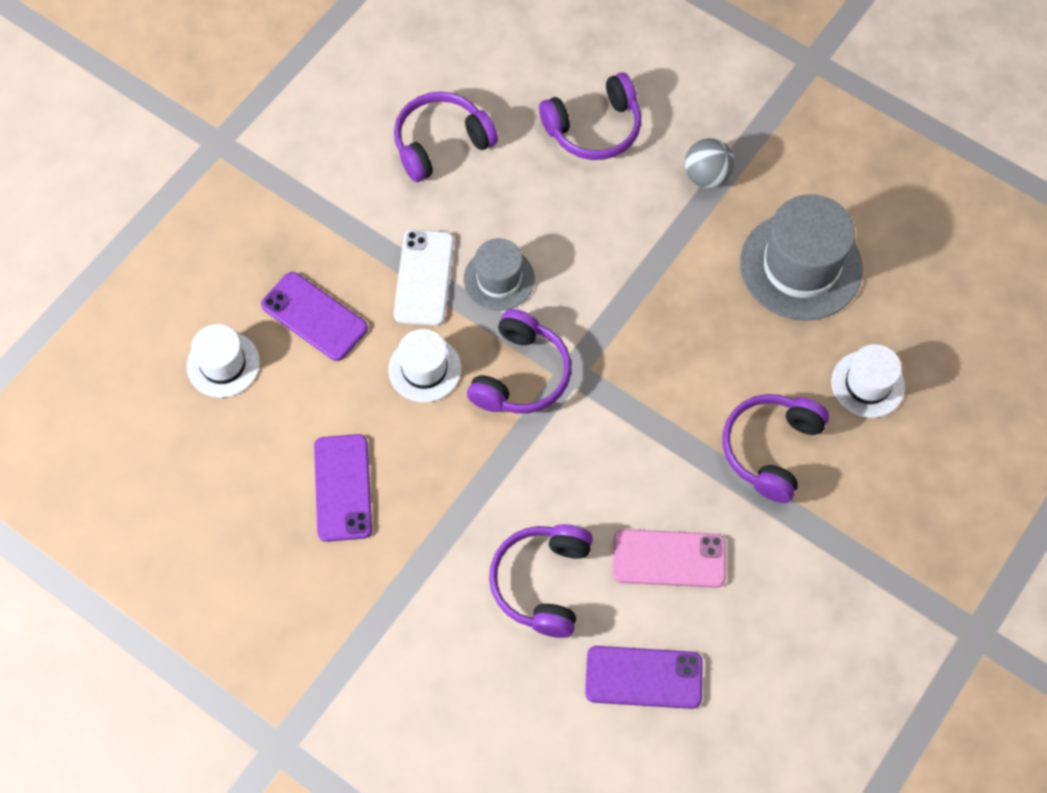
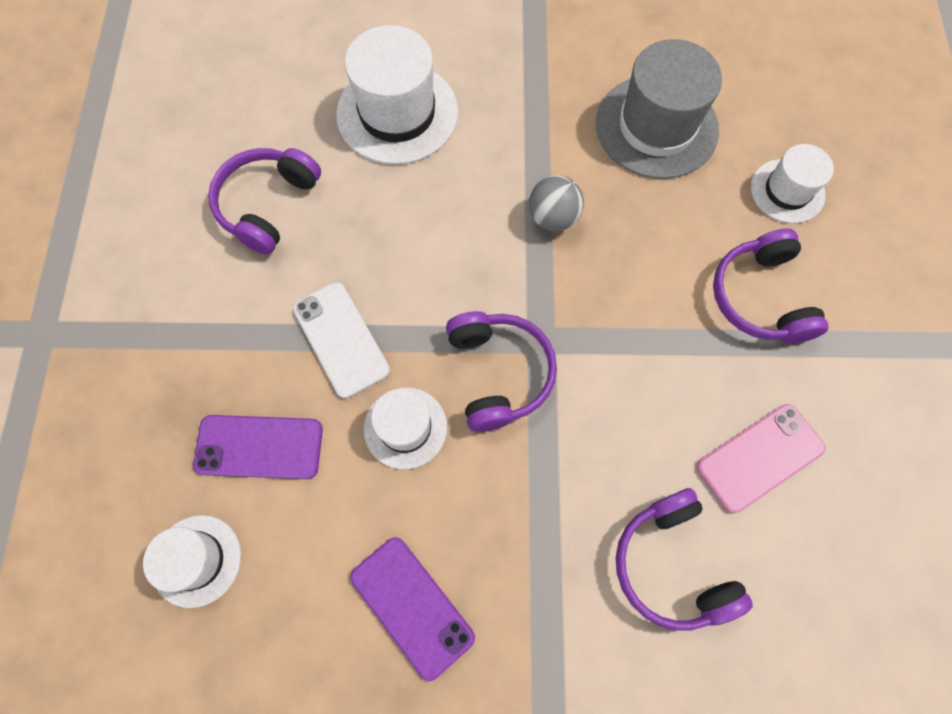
camera: 35 degrees left, 5 degrees up
grey hat [464,238,535,311] -> none
purple headphones [539,73,641,160] -> white hat [336,25,458,165]
purple phone [585,646,703,709] -> none
grey ball [685,138,734,188] -> grey ball moved to [529,175,584,231]

